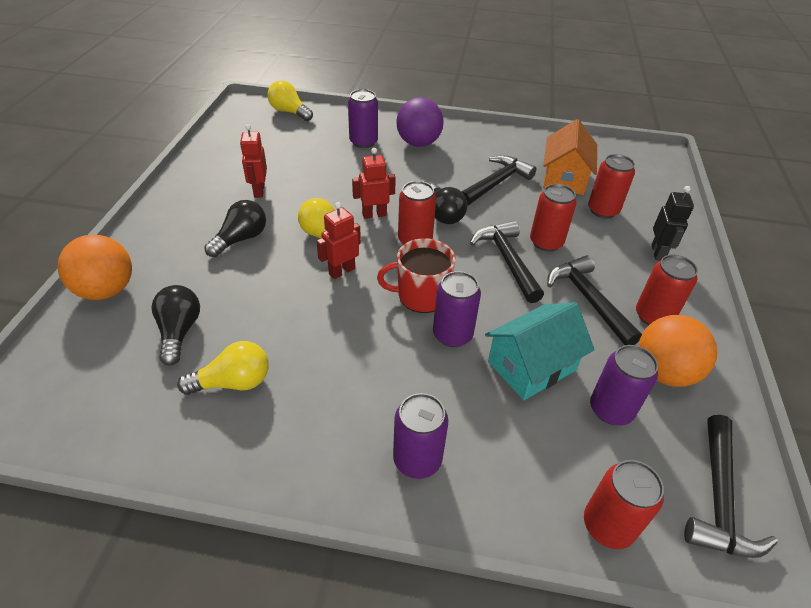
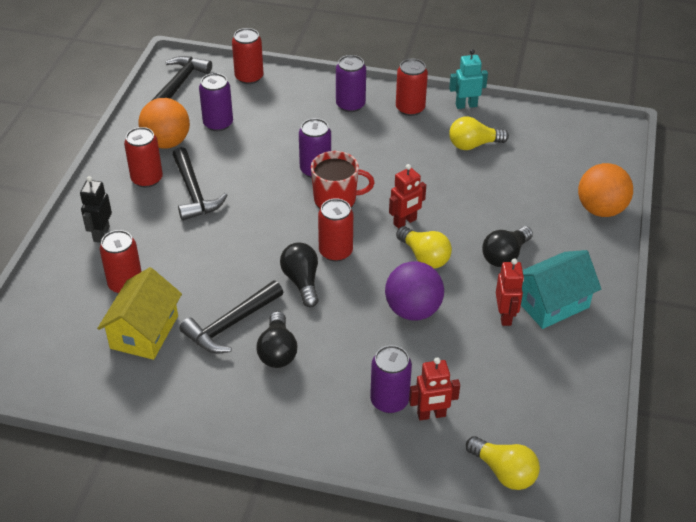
camera: 175 degrees left, 0 degrees up
black light bulb [152,285,200,366] -> black light bulb moved to [257,311,297,368]
red robot [352,148,396,219] -> red robot moved to [409,357,460,420]
purple ball [396,97,444,147] -> purple ball moved to [385,261,444,320]
black hammer [470,220,544,303] -> none
turquoise house [485,302,595,400] -> turquoise house moved to [521,250,601,329]
red can [530,184,576,251] -> red can moved to [396,59,428,116]
orange house [543,119,597,195] -> yellow house [97,267,182,360]
none -> turquoise robot [449,49,488,109]

